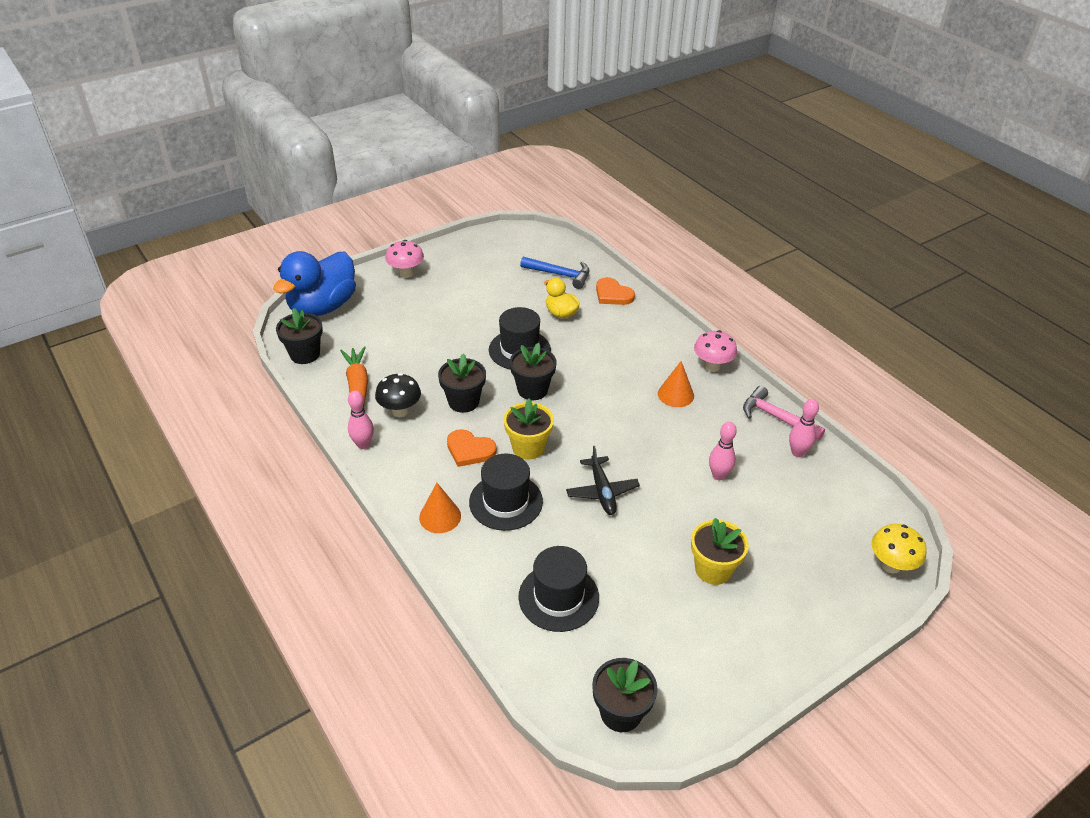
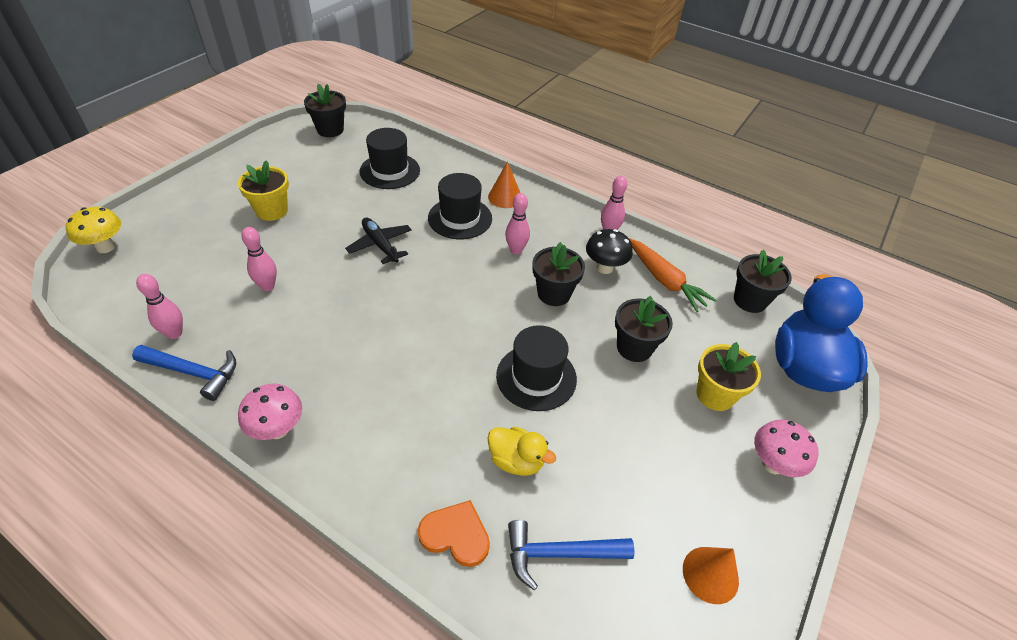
camera: 155 degrees right, 5 degrees up
orange heart [447,429,497,467] -> pink bowling pin [505,193,530,254]
yellow flower pot [504,398,554,459] -> yellow flower pot moved to [696,342,761,411]
black flower pot [510,343,557,400] -> black flower pot moved to [615,296,673,362]
orange cone [658,361,694,407] -> orange cone moved to [683,547,739,604]
pink hammer [743,386,825,441] -> blue hammer [132,345,236,401]

